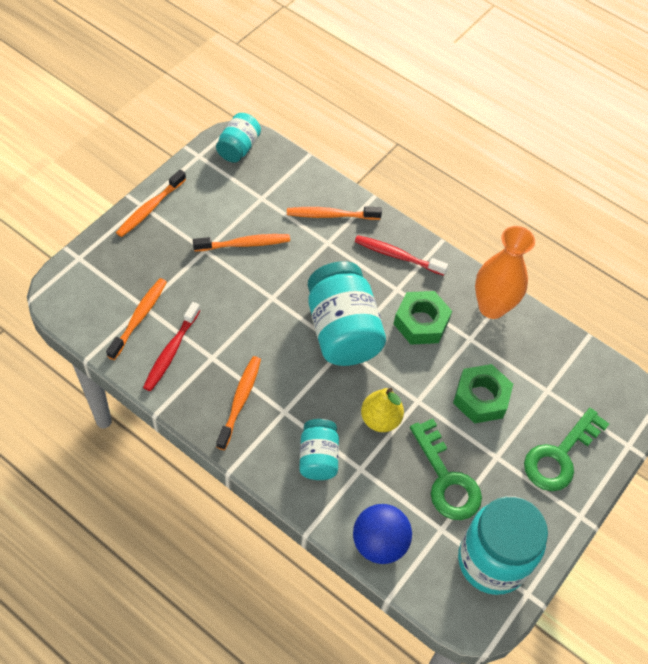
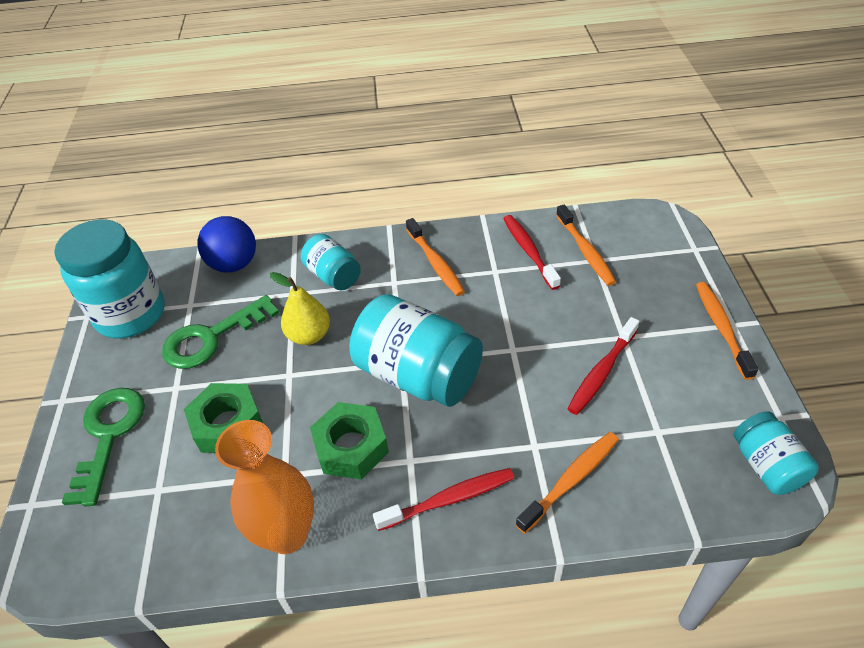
camera: 145 degrees right, 10 degrees down
orange toothbrush [193,234,290,251] -> red toothbrush [567,317,640,415]
green key [410,419,482,520] -> green key turned 60 degrees counterclockwise [162,295,279,369]

